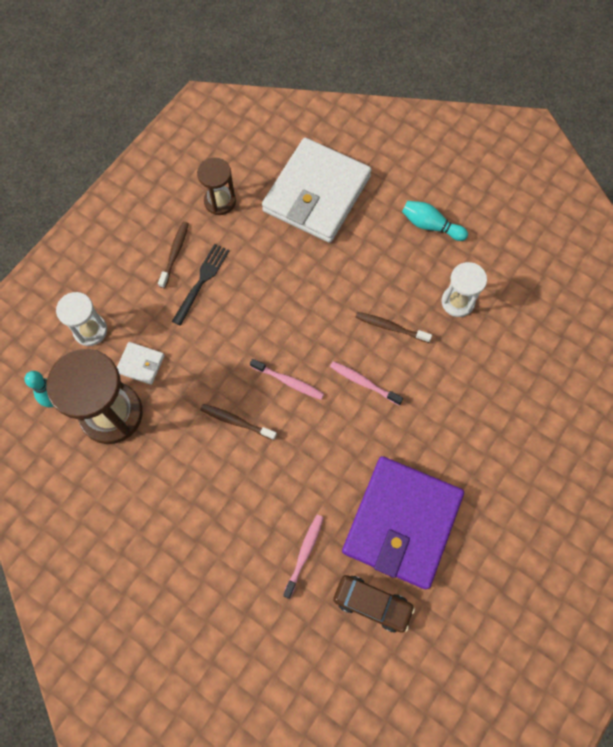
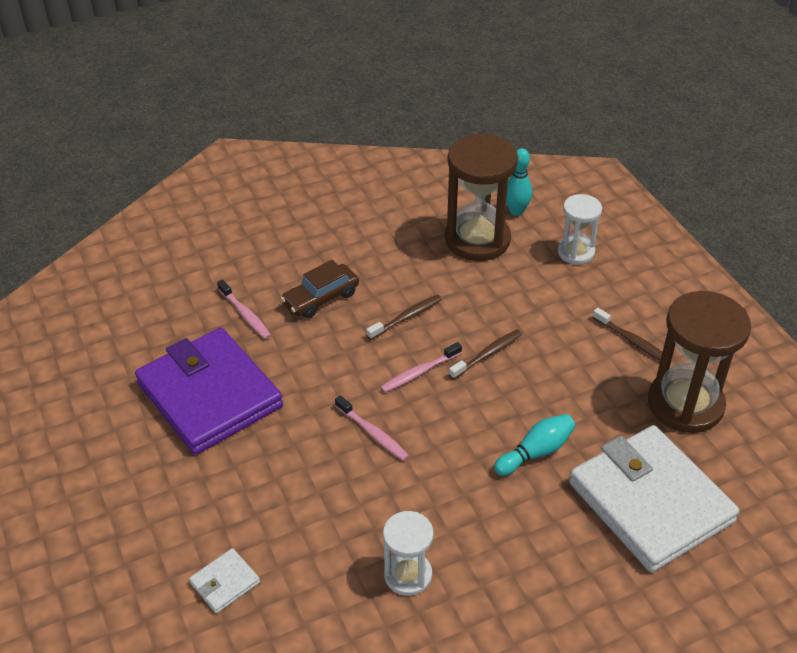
camera: 120 degrees right, 25 degrees down
white wallet [117,342,165,385] -> white wallet moved to [189,548,260,613]
black fork [172,244,229,326] -> none
brown hourglass [197,157,236,215] -> brown hourglass [648,291,751,433], size x1.79
pink toothbrush [330,361,403,405] -> pink toothbrush turned 75 degrees clockwise [335,395,409,461]
brown car [333,575,415,633] -> brown car moved to [281,260,359,318]
brown toothbrush [355,312,432,343] -> brown toothbrush moved to [449,330,522,380]
turquoise bowling pin [402,201,468,241] -> turquoise bowling pin moved to [494,414,575,476]

